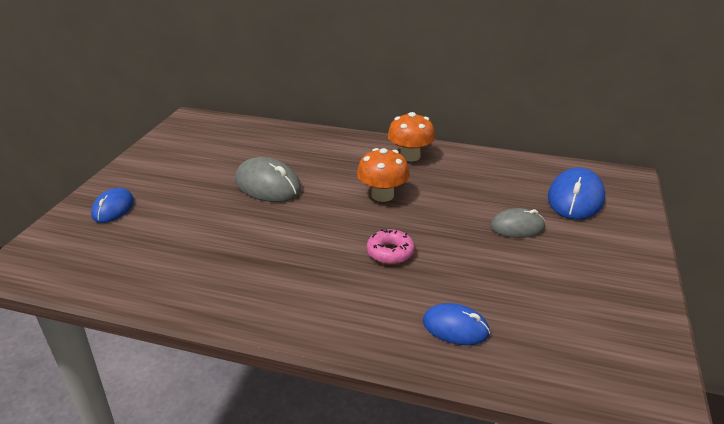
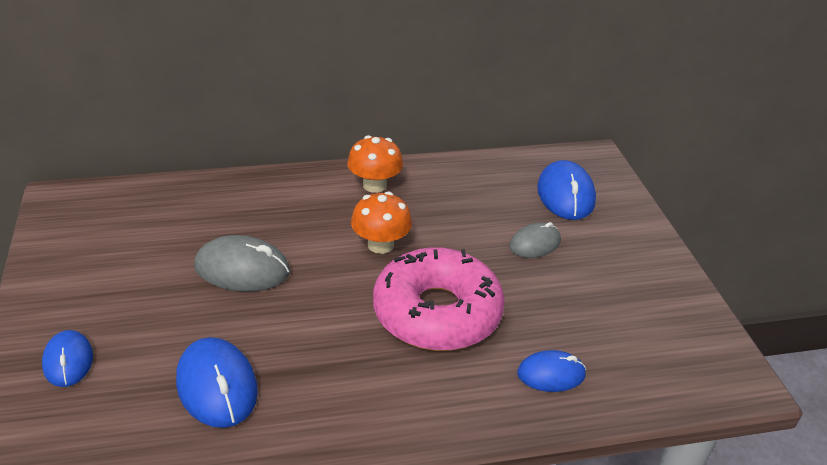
camera: 30 degrees left, 5 degrees up
pink donut [367,229,415,265] -> pink donut [373,248,505,351], size x2.44
none -> blue mouse [176,337,258,428]

